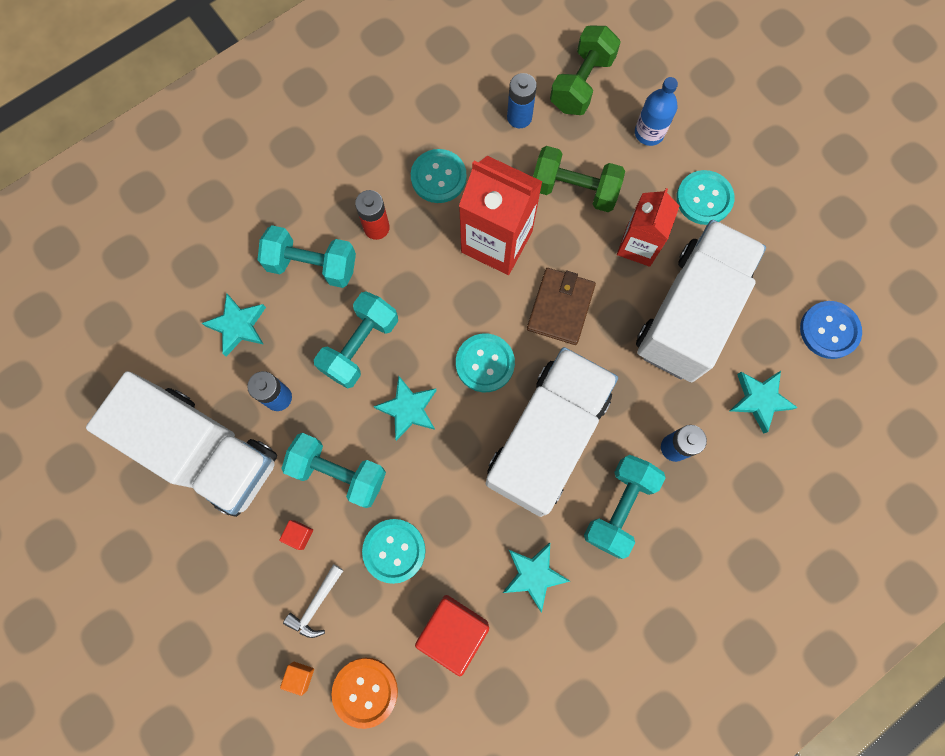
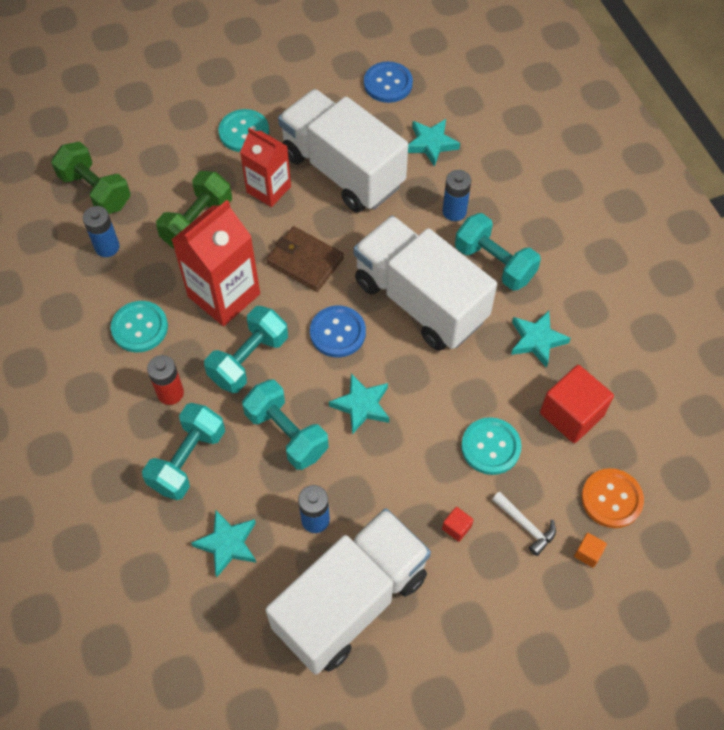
camera: 75 degrees left, 15 degrees down
turquoise dumbbell [281,433,386,508] -> turquoise dumbbell moved to [204,306,288,393]
turquoise button [456,334,515,392] -> blue button [310,306,366,357]
blue bottle [635,77,678,146] -> none

